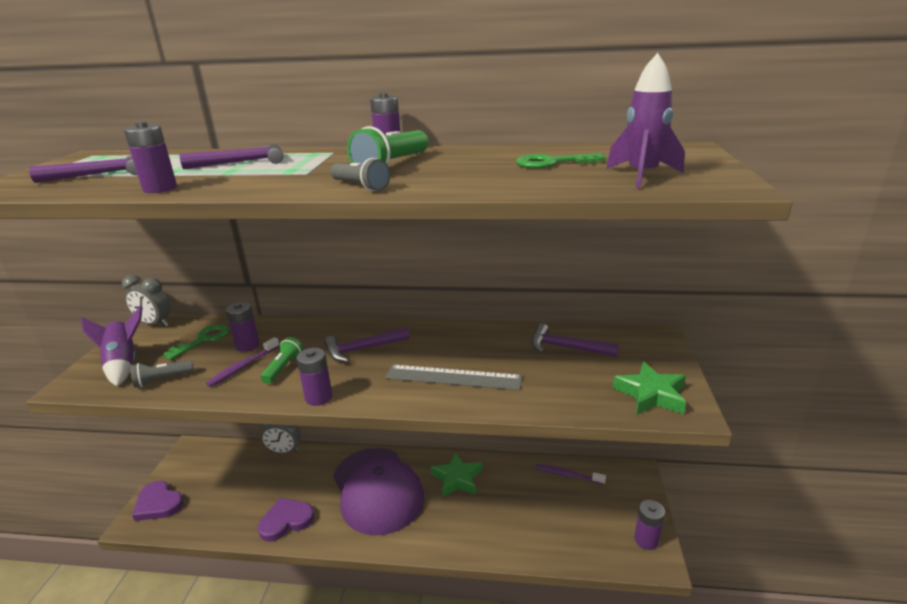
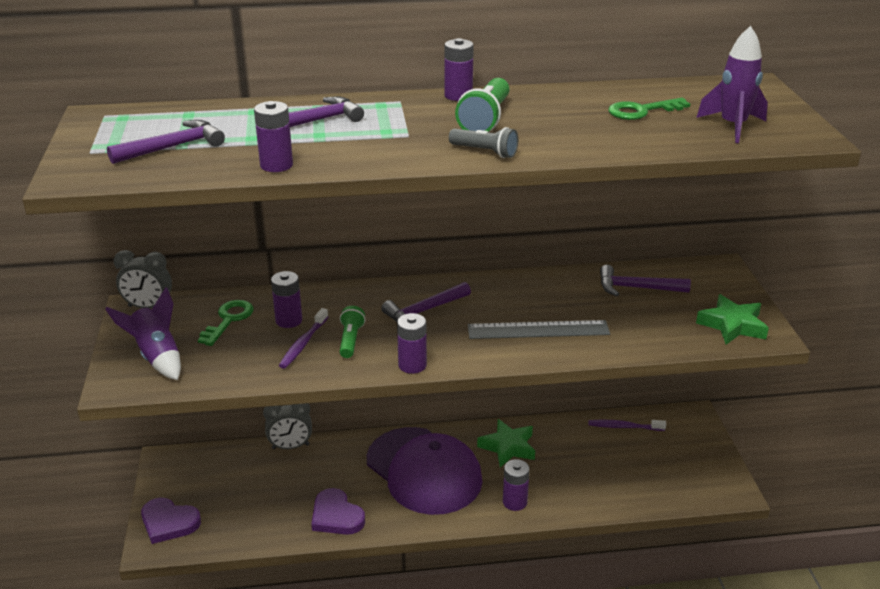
camera: 15 degrees left, 5 degrees up
grey flashlight [131,360,194,388] -> none
purple heart [258,498,314,542] -> purple heart turned 90 degrees counterclockwise [311,488,365,535]
purple battery [634,500,665,550] -> purple battery moved to [503,459,530,511]

